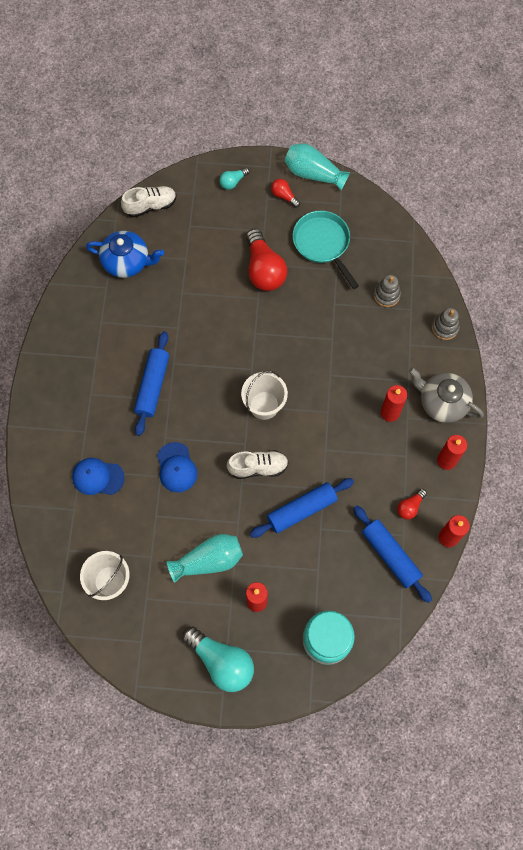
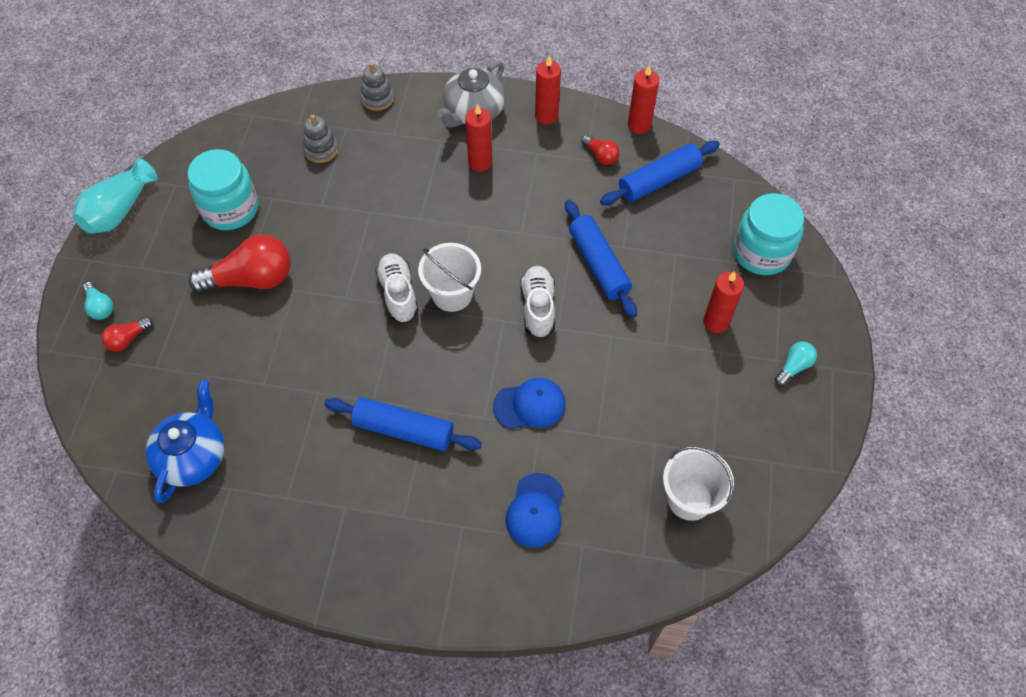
camera: 85 degrees left, 10 degrees down
white shoe [121,186,177,217] -> white shoe moved to [375,253,418,323]
turquoise vase [167,534,243,583] -> none
turquoise light bulb [182,626,254,692] -> turquoise light bulb [775,342,817,386], size x0.49
red light bulb [271,179,300,208] -> red light bulb moved to [102,317,153,352]
turquoise pan [292,211,359,289] -> turquoise jar [188,149,258,230]

